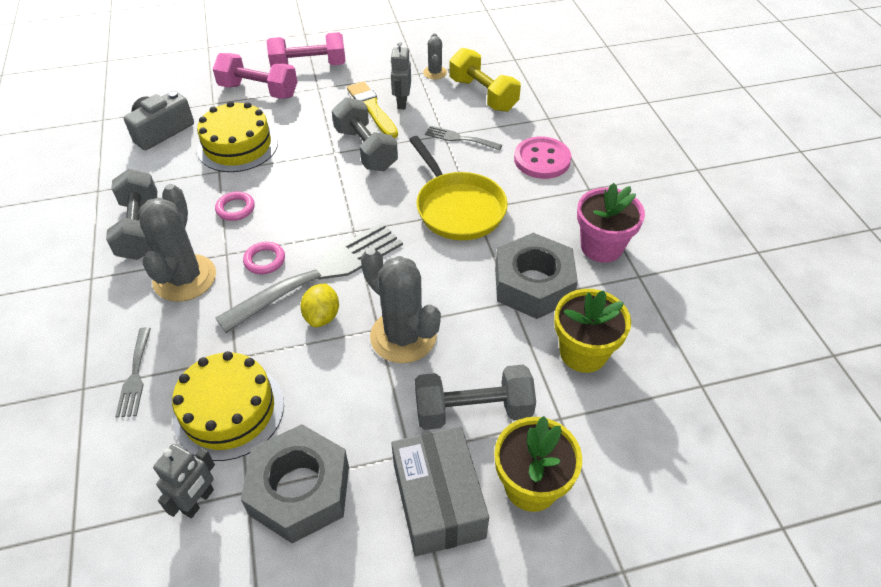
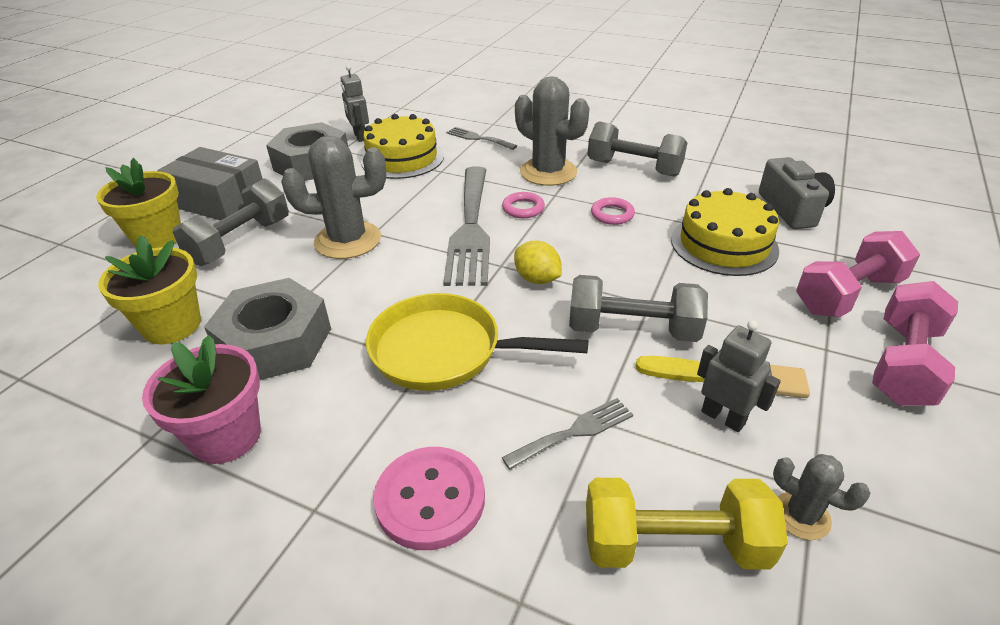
camera: 130 degrees right, 10 degrees down
yellow lemon [300,283,339,327] -> yellow lemon moved to [514,241,562,284]

